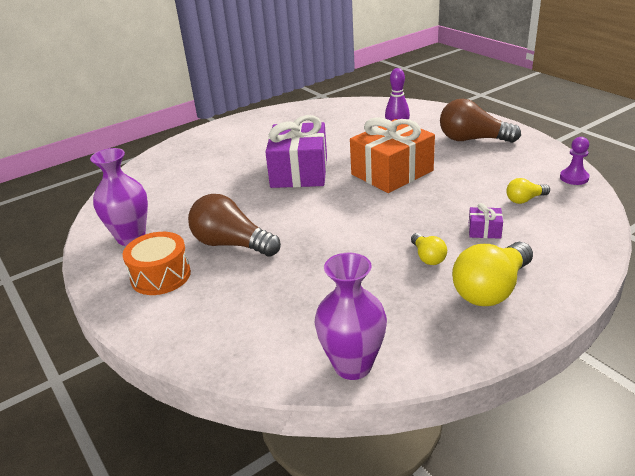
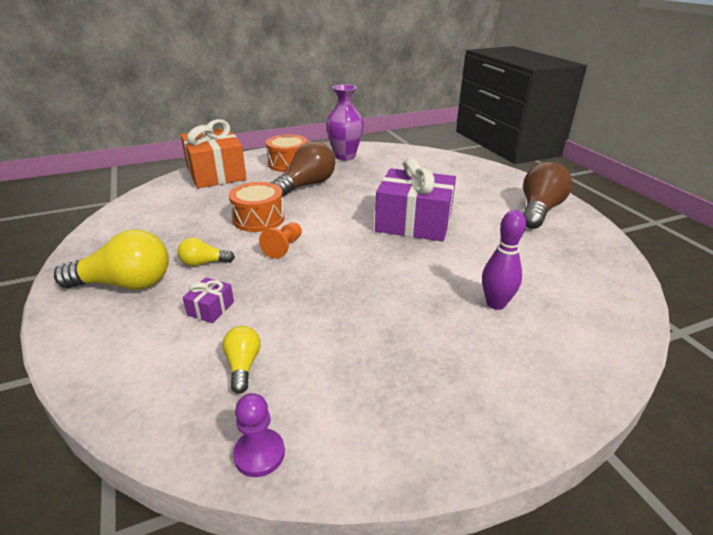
camera: 100 degrees right, 0 degrees up
purple vase [315,253,387,380] -> none
orange gift [350,117,435,193] -> orange gift moved to [181,119,247,188]
brown light bulb [440,99,521,143] -> brown light bulb moved to [523,162,572,229]
yellow light bulb [452,242,533,306] -> yellow light bulb turned 120 degrees clockwise [54,229,169,290]
none -> orange drum [229,182,284,232]
none -> orange pawn [259,222,302,259]

